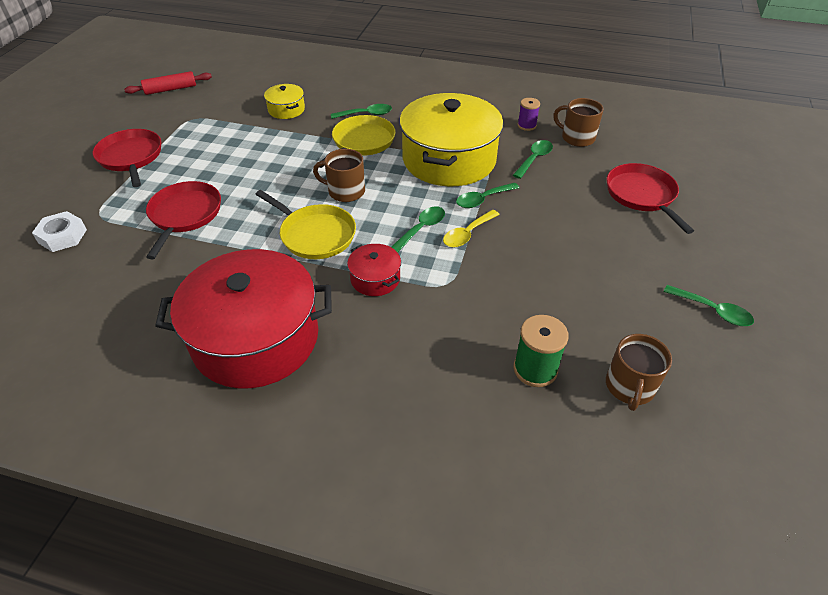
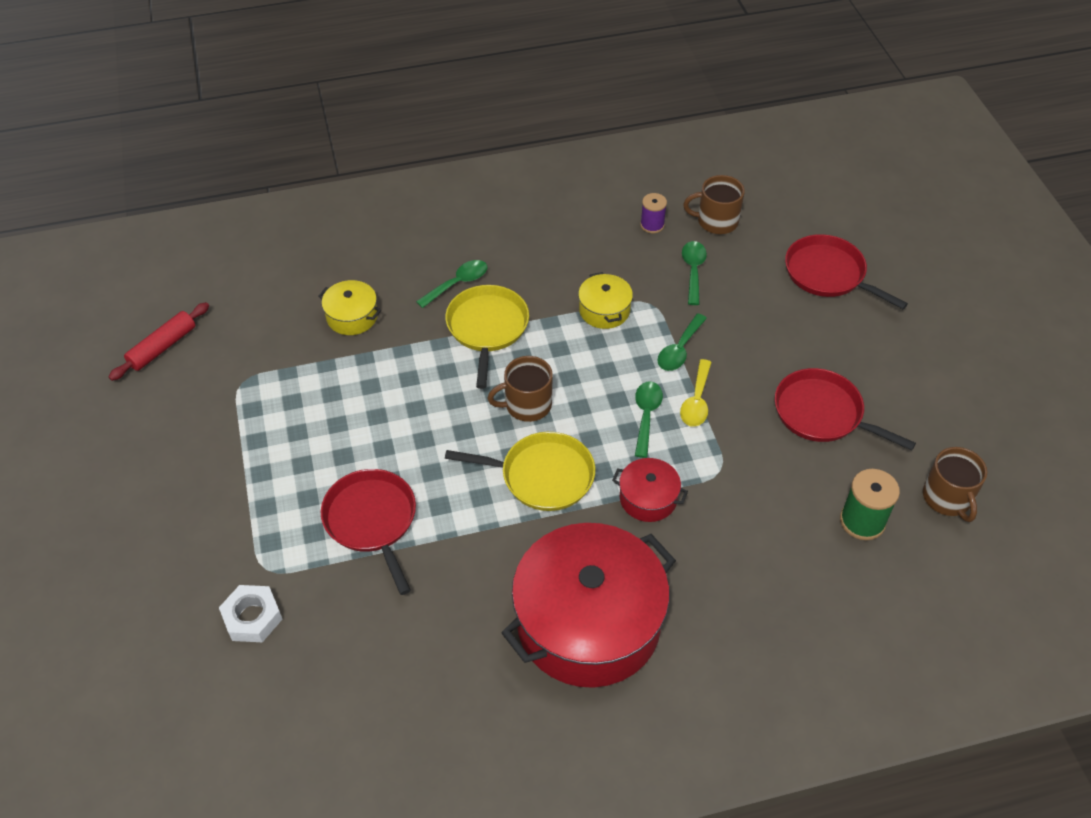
camera: 30 degrees left, 5 degrees up
red pan [93,129,161,187] -> red pan moved to [775,368,916,451]
yellow pot [399,93,504,186] -> yellow pot [578,272,633,329], size x0.43
green spoon [663,285,754,326] -> none

